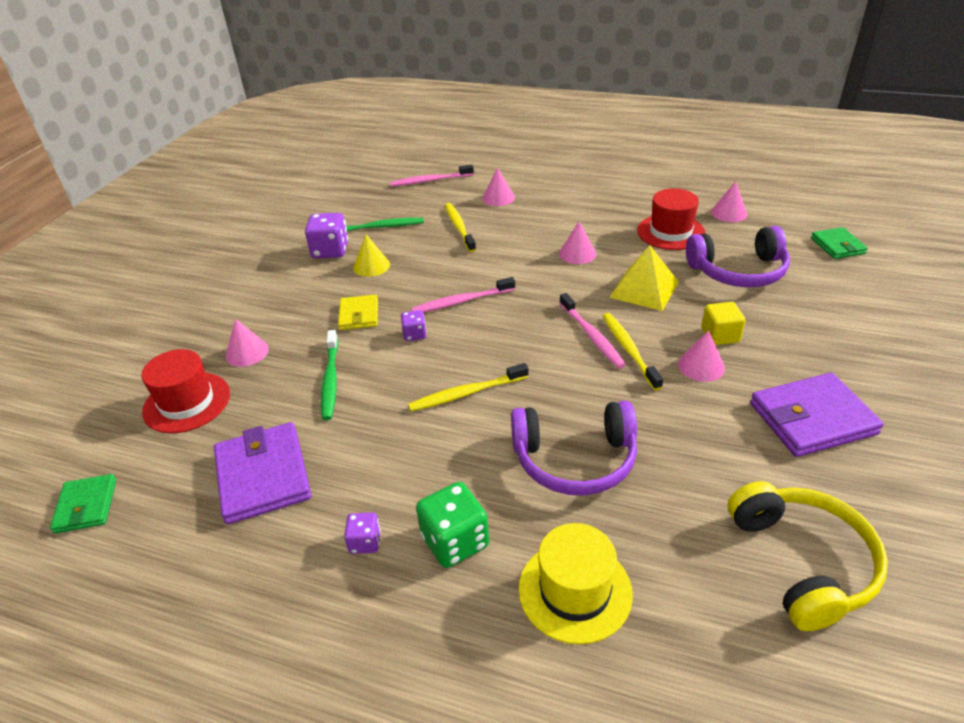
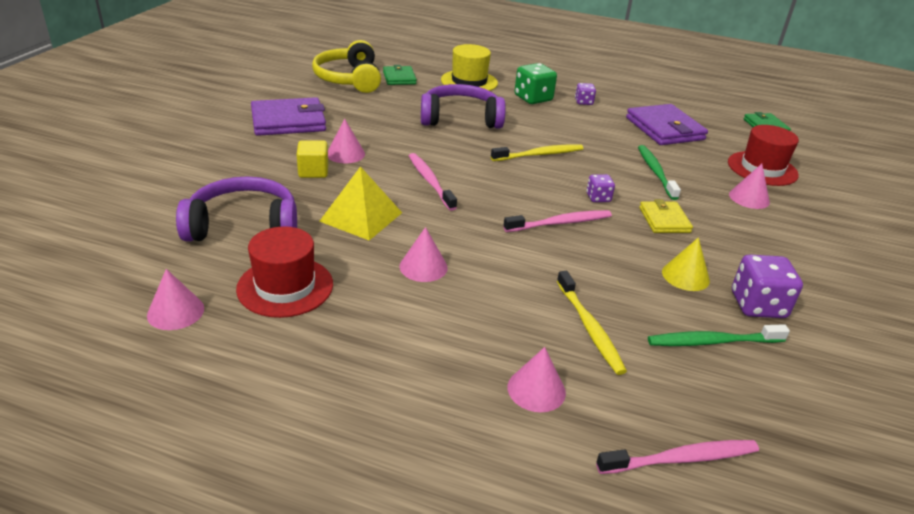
camera: 175 degrees right, 5 degrees down
yellow toothbrush [602,313,663,390] -> none
green wallet [811,227,868,259] -> green wallet moved to [383,65,417,85]

